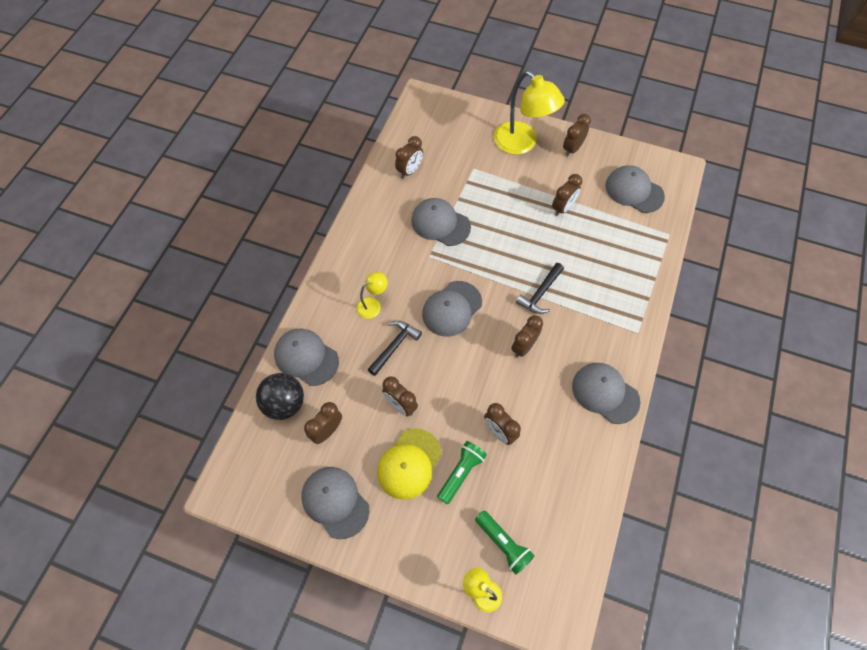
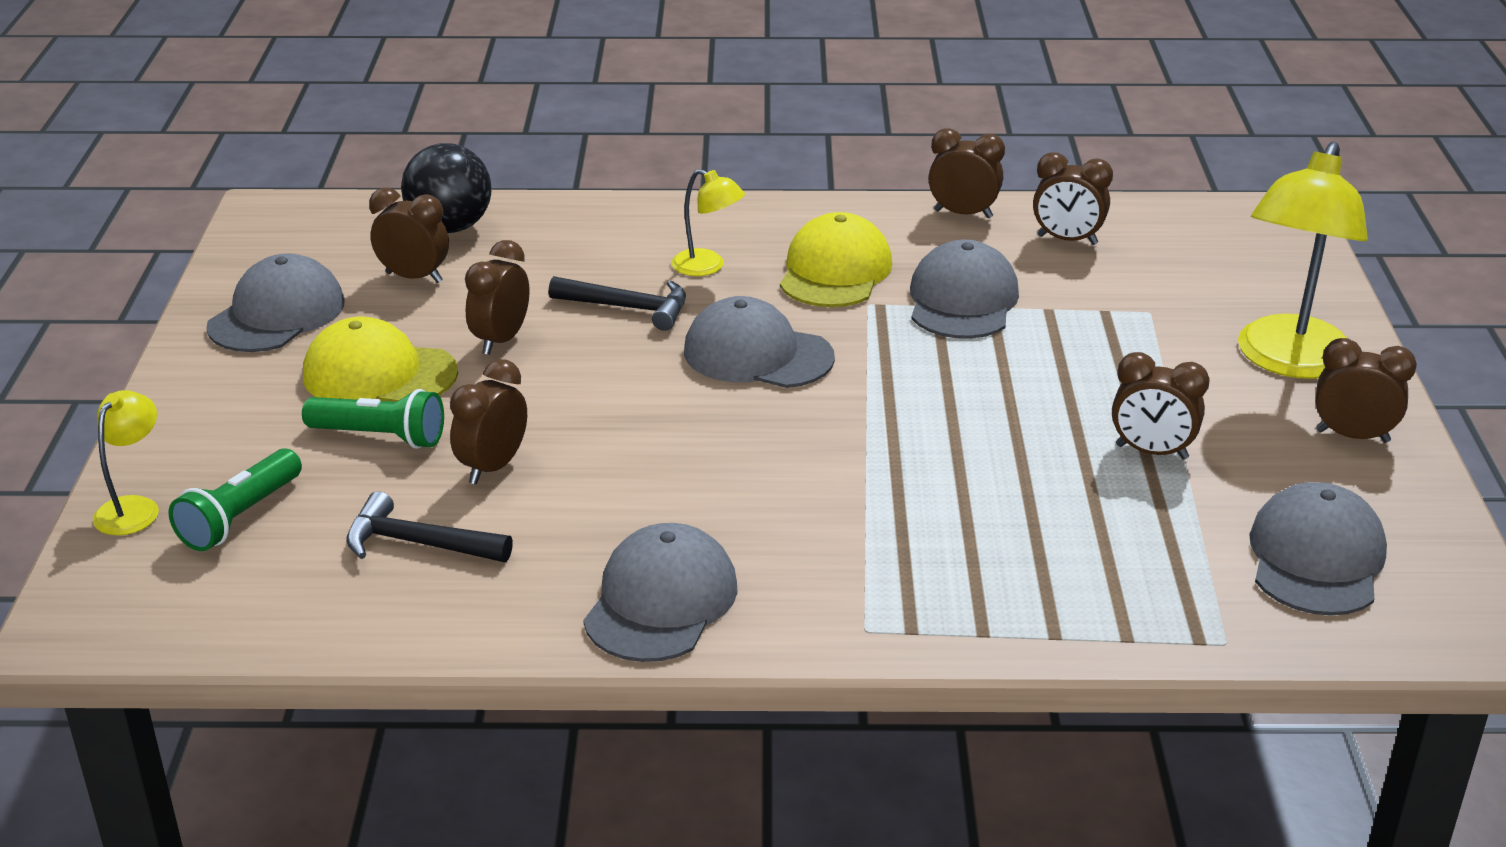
camera: 70 degrees right, 30 degrees down
grey cap [274,329,339,386] -> none
brown clock [511,315,543,358] -> brown clock moved to [928,128,1005,218]
black hammer [516,263,564,314] -> black hammer moved to [346,491,513,562]
none -> yellow cap [780,212,892,307]

